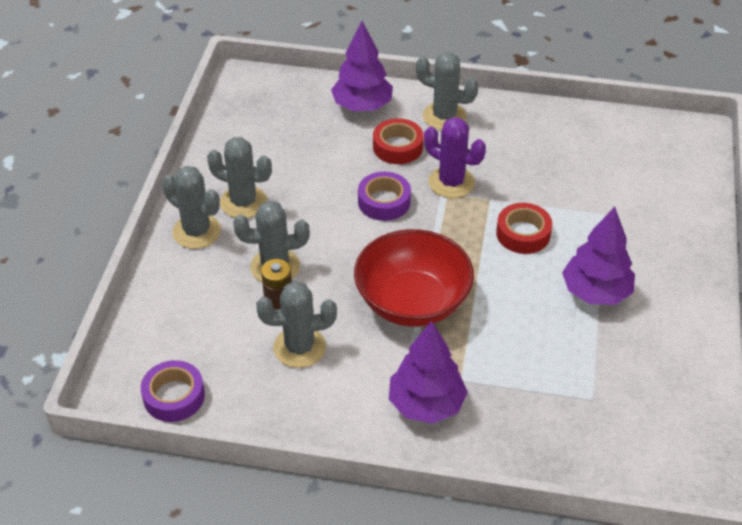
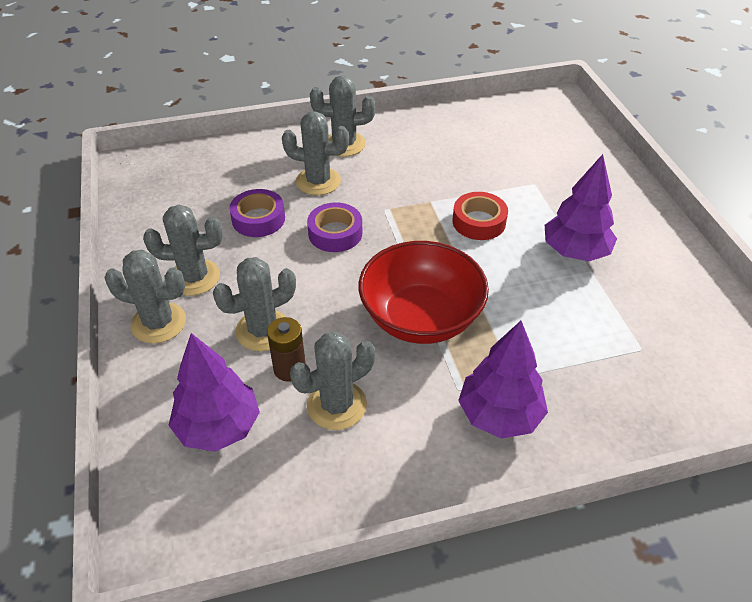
camera: 25 degrees left, 0 degrees up
purple tape [141,360,205,422] -> purple tape moved to [229,189,285,237]
purple tree [331,21,393,111] -> purple tree moved to [168,333,260,452]
red tape [373,118,424,164] -> grey cactus [282,111,349,195]
purple cactus [424,117,486,198] -> none

